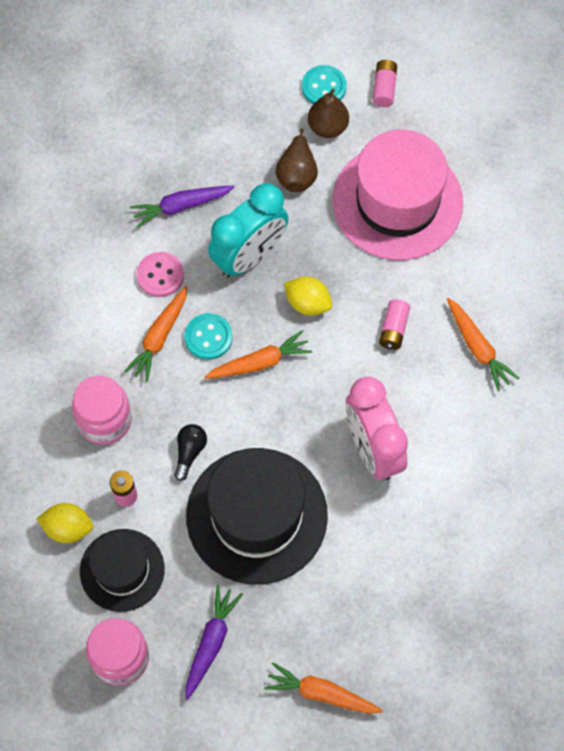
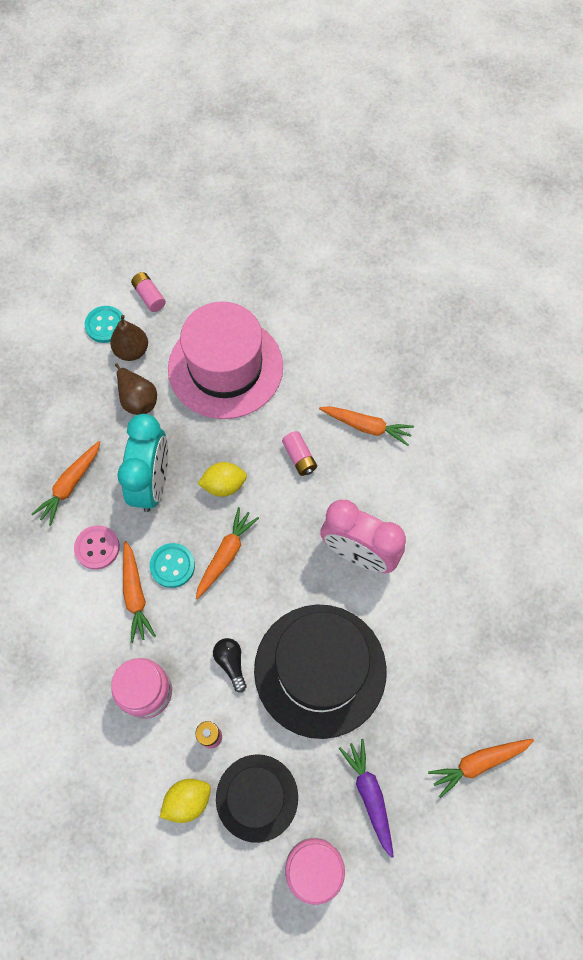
camera: 40 degrees left, 0 degrees up
purple carrot [130,186,235,228] -> orange carrot [31,441,100,526]

